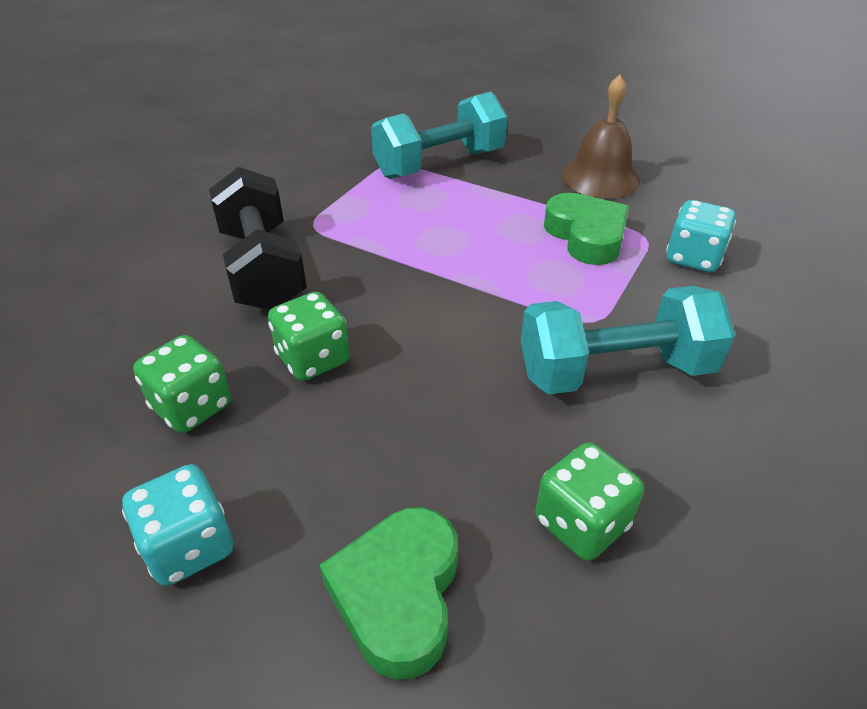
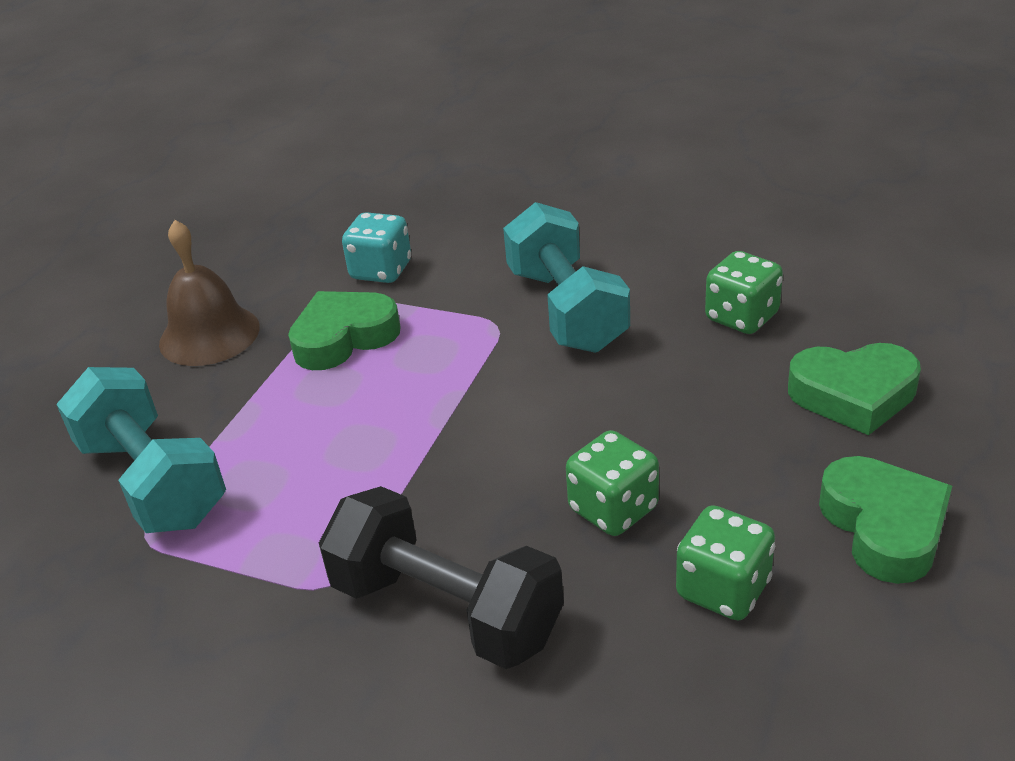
camera: 95 degrees left, 5 degrees down
turquoise dice [122,464,233,586] -> green heart [819,456,952,584]
black dumbbell [209,167,307,310] -> black dumbbell turned 60 degrees clockwise [319,486,564,669]

